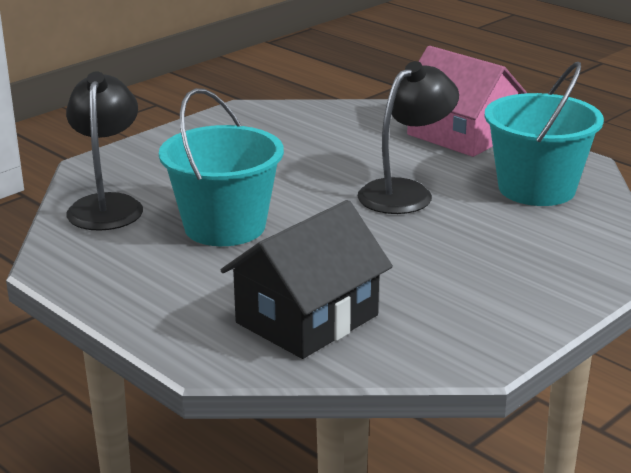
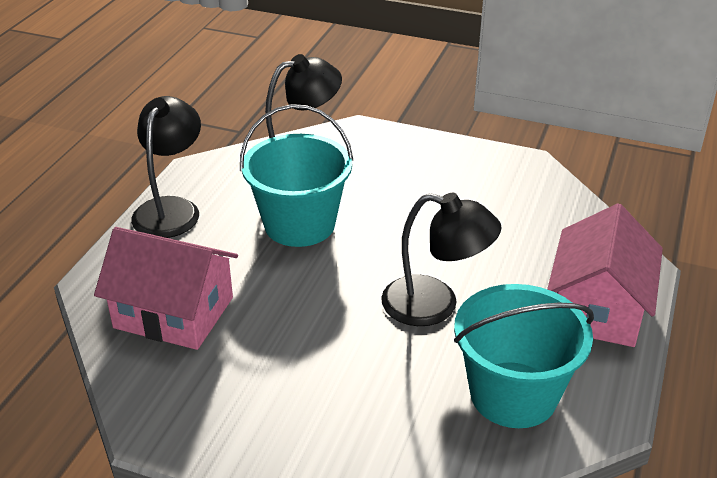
camera: 65 degrees right, 10 degrees up
black house [221,200,393,359] -> pink house [94,227,238,350]
none -> black lamp [131,96,201,238]

